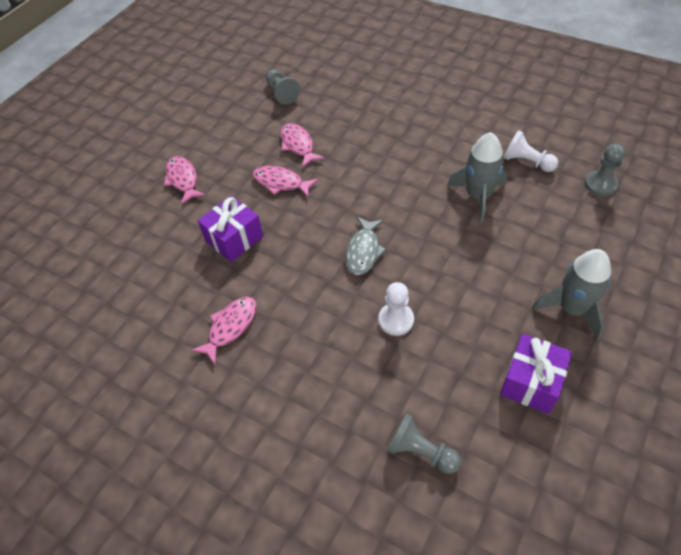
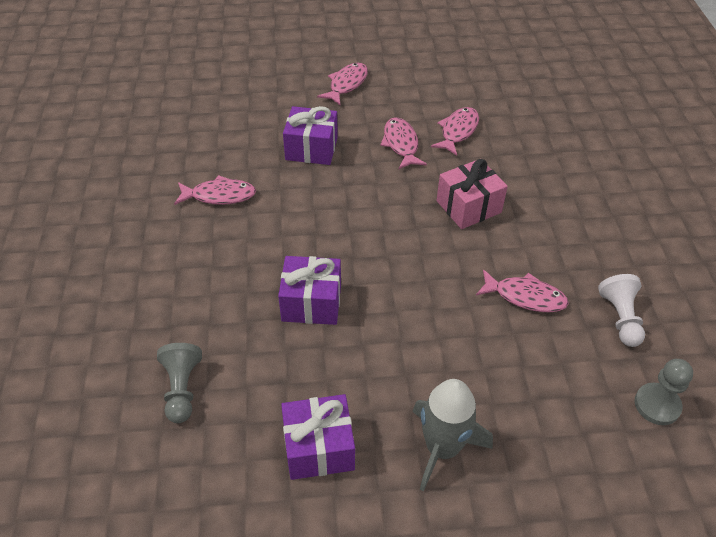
camera: 50 degrees right, 5 degrees down
grey pawn [266,69,300,105] -> none
grey fish [346,217,386,275] -> none
white pawn [378,282,414,336] -> purple gift [278,256,341,325]
grey rocket [447,132,507,222] -> pink fish [476,269,569,312]
none -> pink gift [437,159,508,229]

